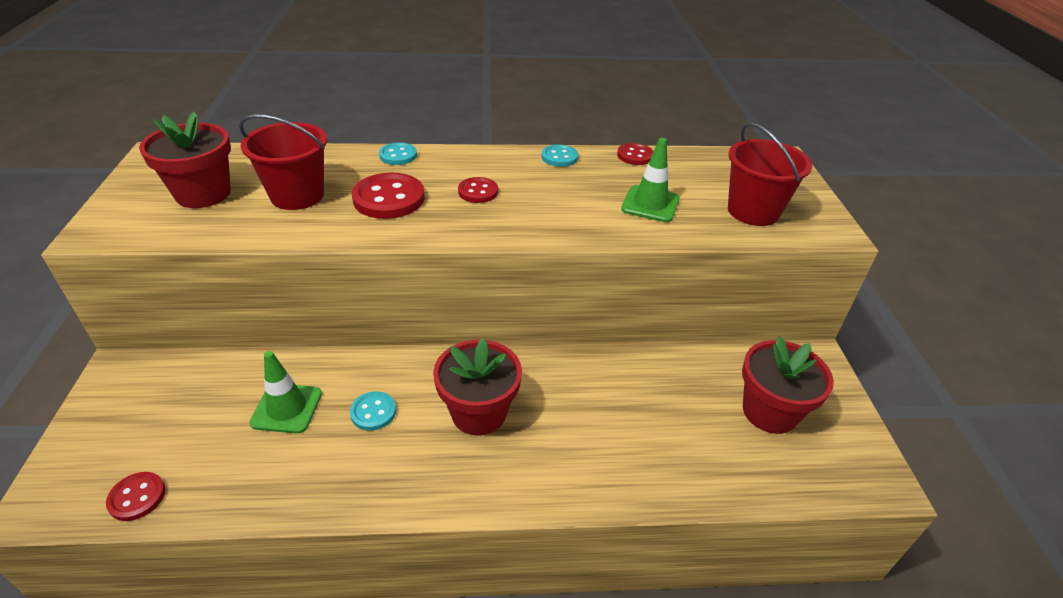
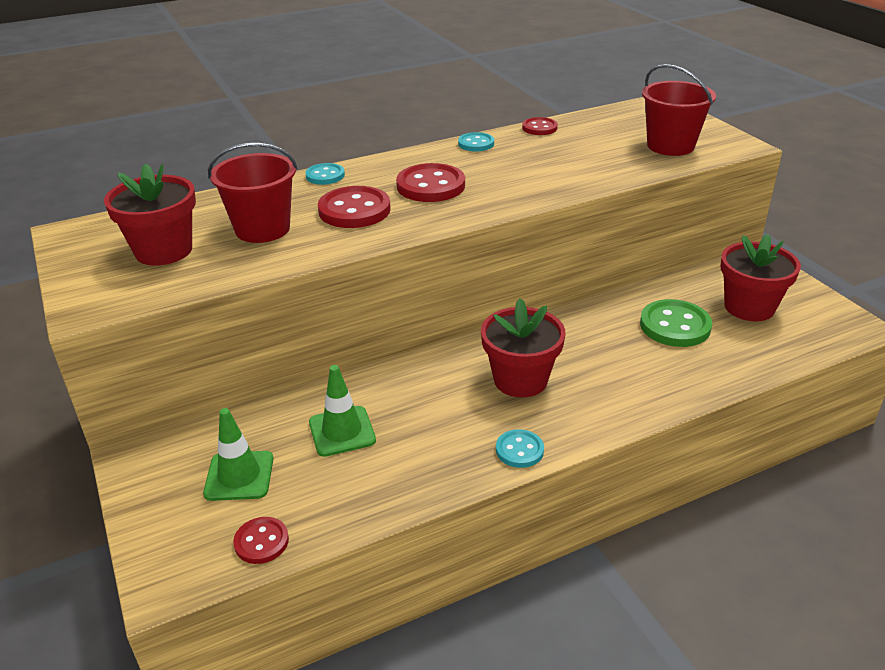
camera: 20 degrees left, 5 degrees down
turquoise button [350,391,396,431] -> turquoise button moved to [496,429,544,468]
red button [458,177,498,203] -> red button [396,163,465,202], size x1.72
green traffic cone [621,138,680,222] -> green traffic cone moved to [203,408,273,501]
none -> green button [640,299,712,347]

